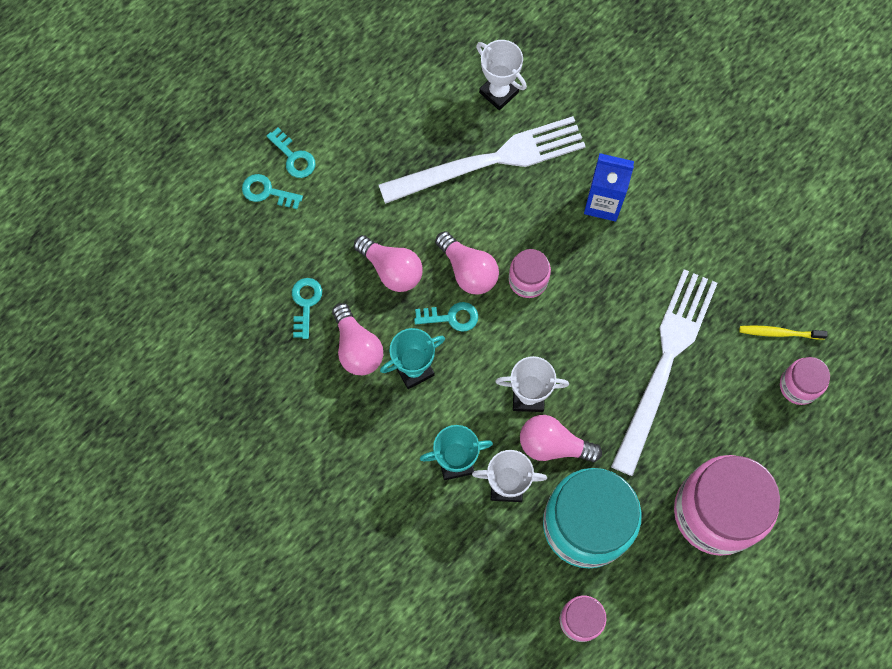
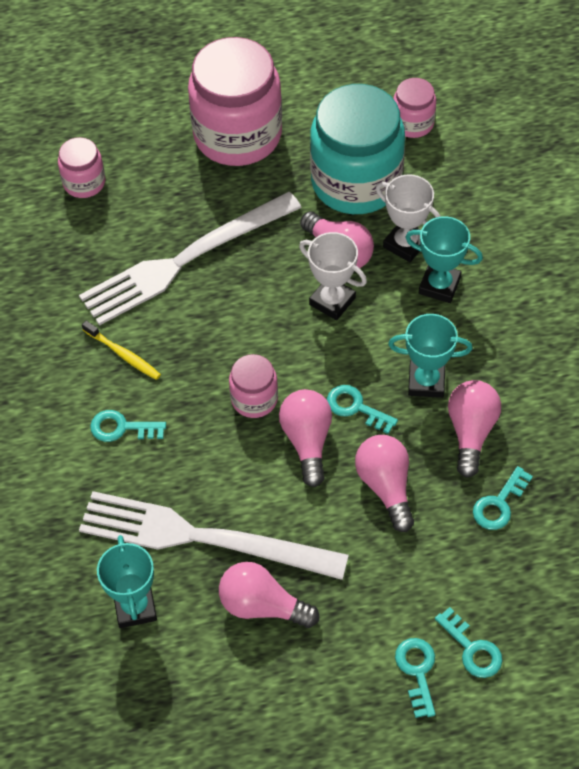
camera: 145 degrees left, 15 degrees down
white trophy [476,40,527,110] -> turquoise trophy [97,535,157,628]
blue carton [584,153,634,222] -> turquoise key [90,410,166,442]
yellow toothbrush [740,325,828,339] -> yellow toothbrush moved to [82,321,161,380]
none -> pink light bulb [219,562,319,628]

